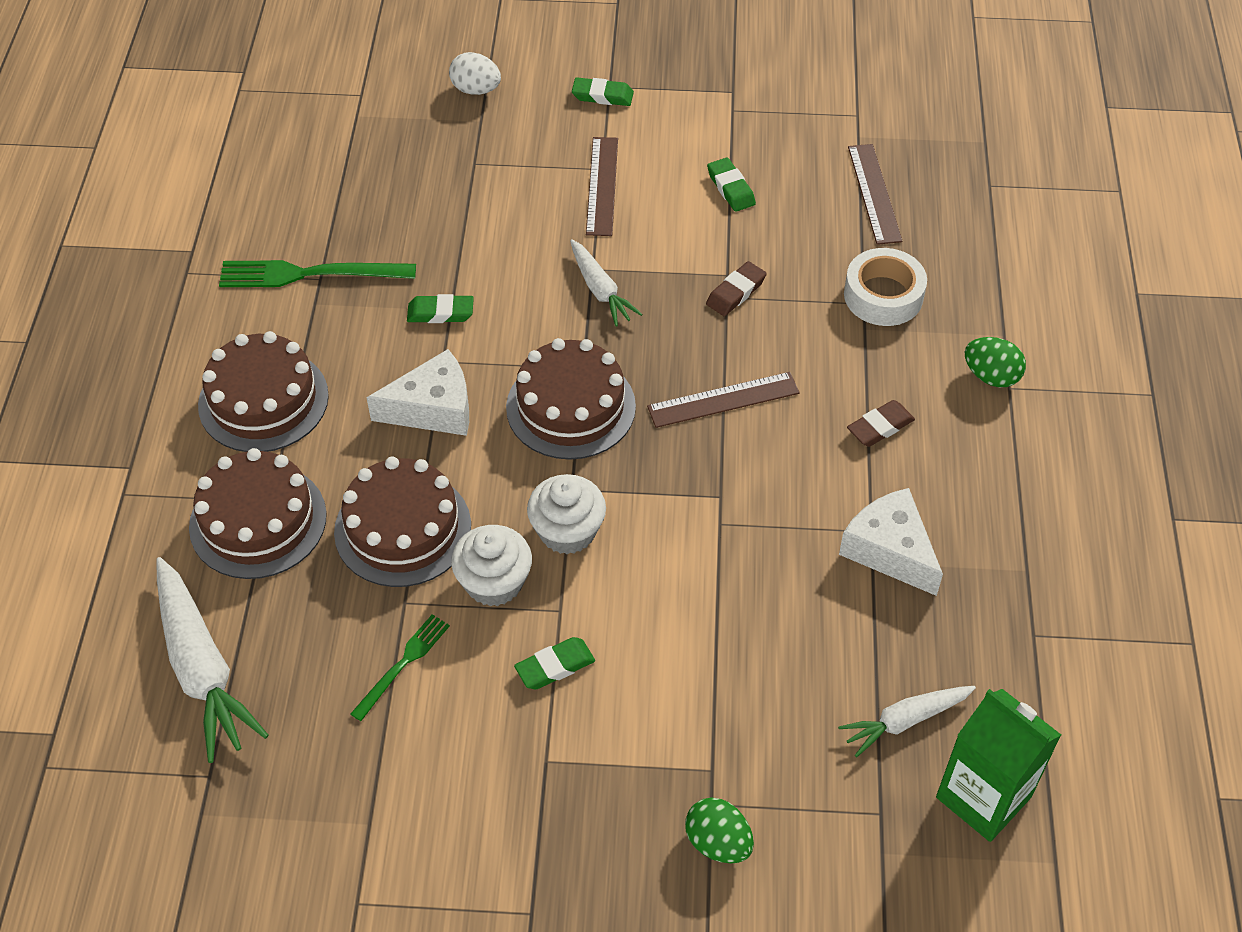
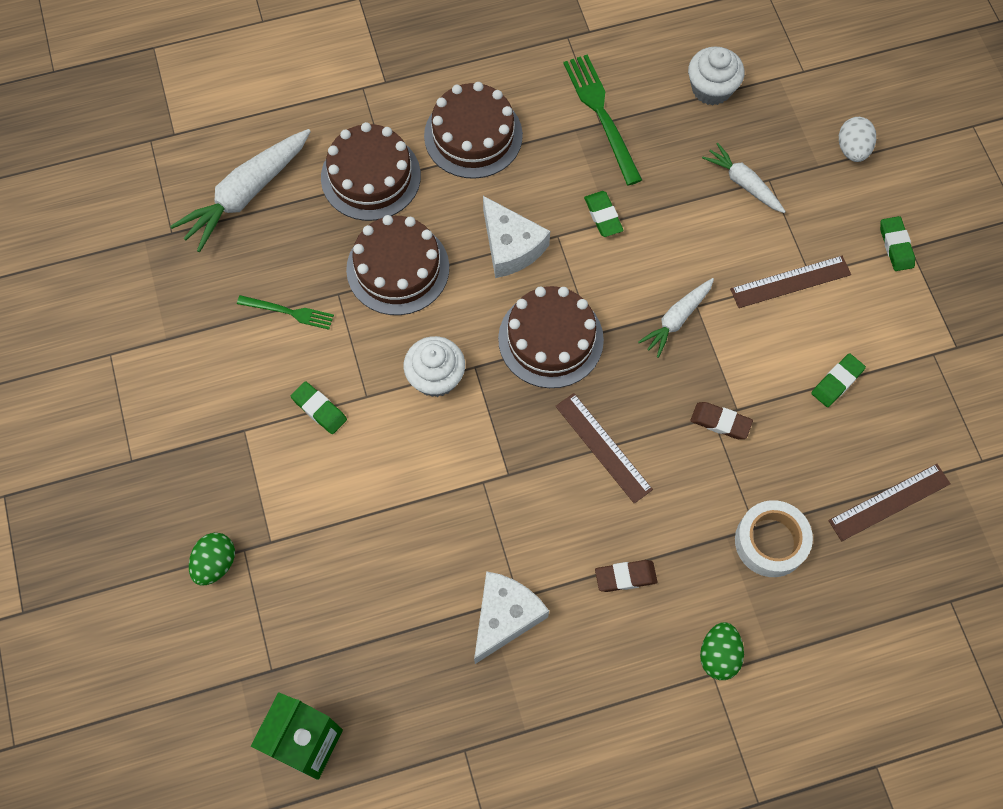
camera: 70 degrees right, 15 degrees up
white cupcake [451,525,532,607] -> white cupcake moved to [688,46,744,105]
white carrot [838,686,976,757] -> white carrot moved to [702,143,786,213]
brown eraser [847,400,915,447] -> brown eraser turned 45 degrees counterclockwise [595,560,657,592]

